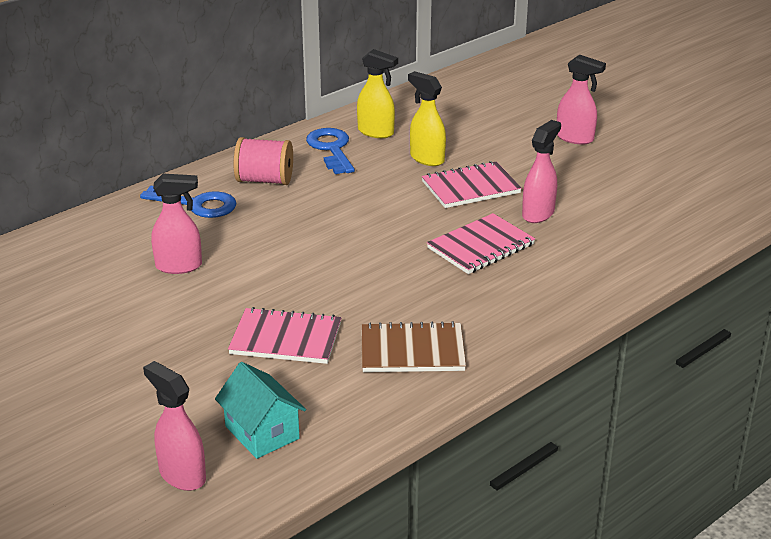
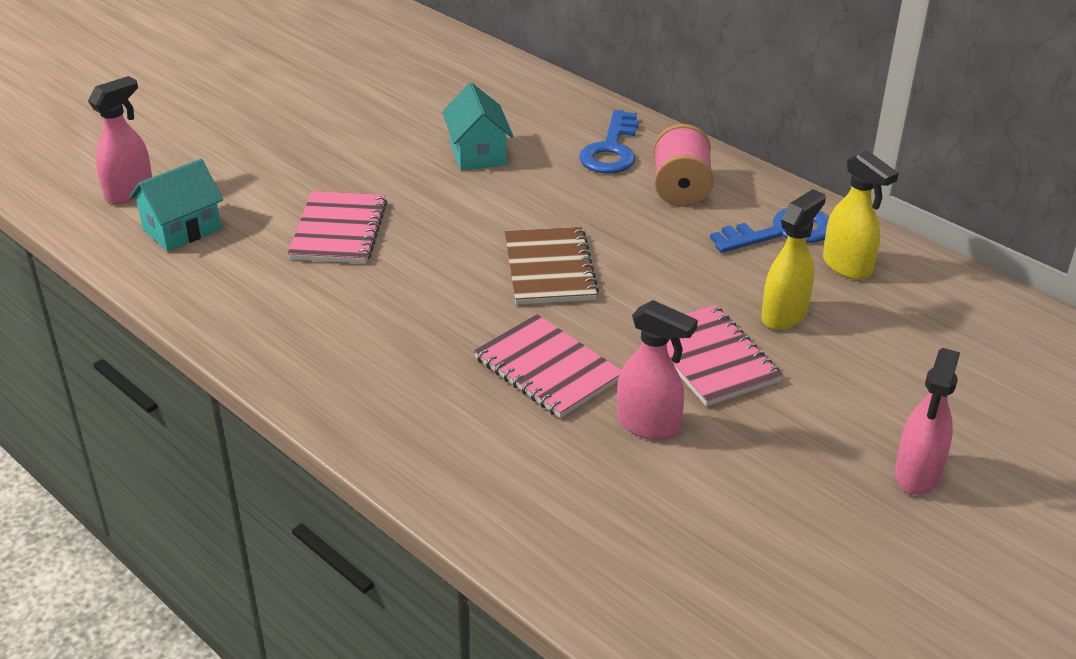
camera: 85 degrees right, 5 degrees up
pink spray bottle [151,174,202,274] -> turquoise house [442,83,513,170]
yellow spray bottle [357,49,398,138] -> yellow spray bottle turned 60 degrees counterclockwise [823,150,899,280]
brown notebook [362,321,466,372] -> brown notebook moved to [505,227,599,305]

